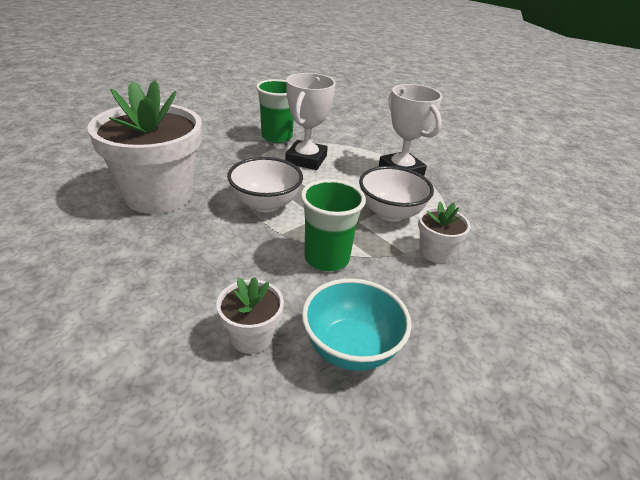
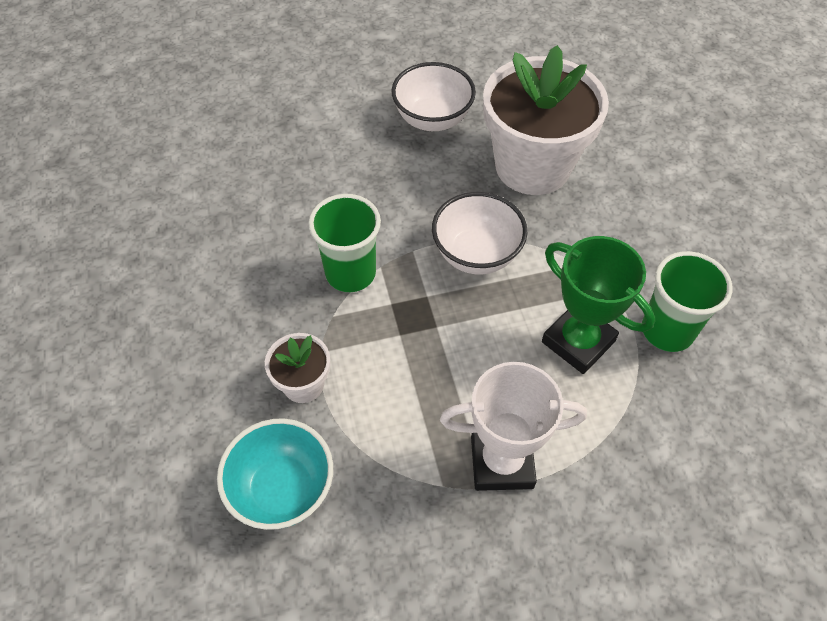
camera: 120 degrees right, 20 degrees up
white flower pot [216,277,284,354] -> none
white trophy [285,73,336,170] -> green trophy [542,236,655,374]
turquoise bowl [302,279,412,371] -> turquoise bowl moved to [217,418,333,530]
white bowl [359,166,434,222] -> white bowl moved to [392,62,476,131]

